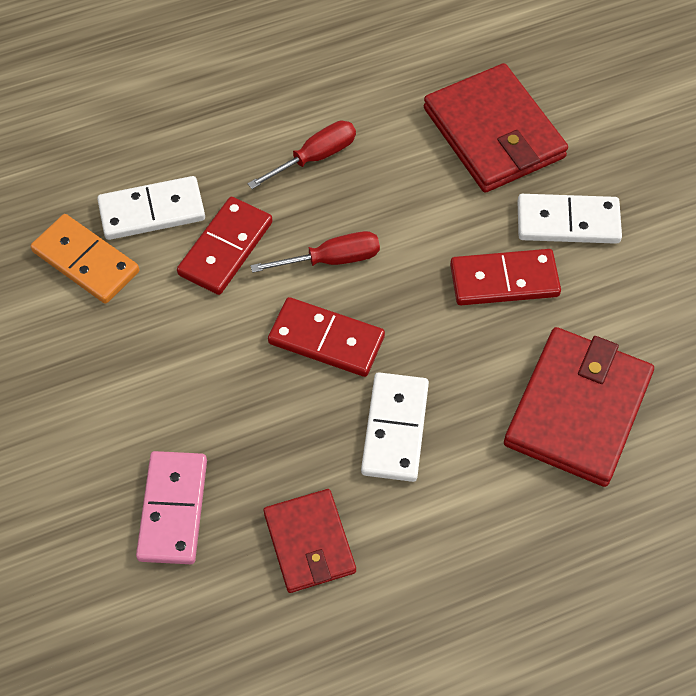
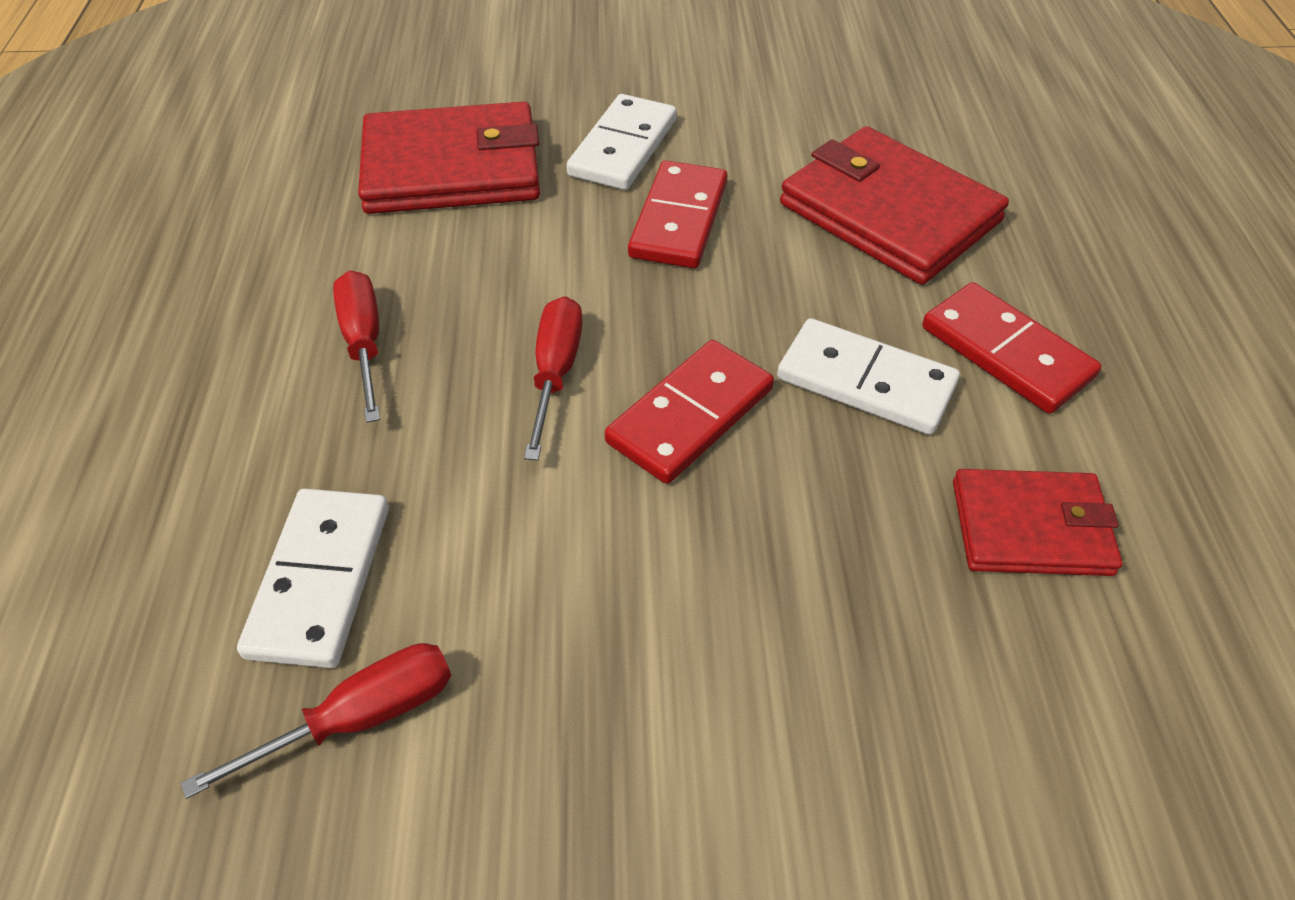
camera: 70 degrees left, 10 degrees down
orange domino [31,214,139,304] -> red screwdriver [181,643,451,799]
pink domino [136,451,207,564] -> none
red domino [177,197,273,295] -> red domino moved to [922,282,1101,414]

